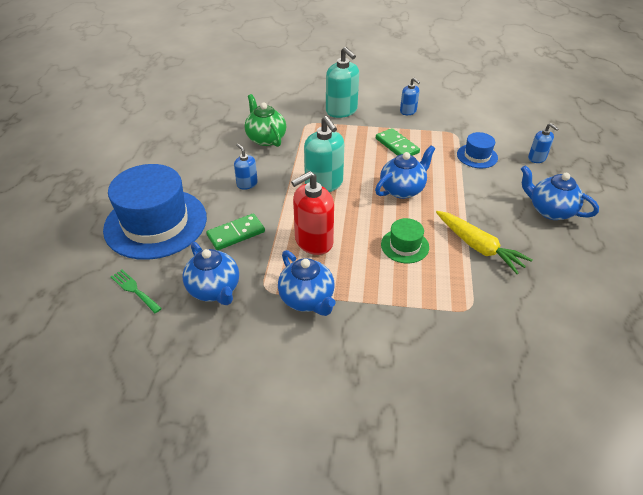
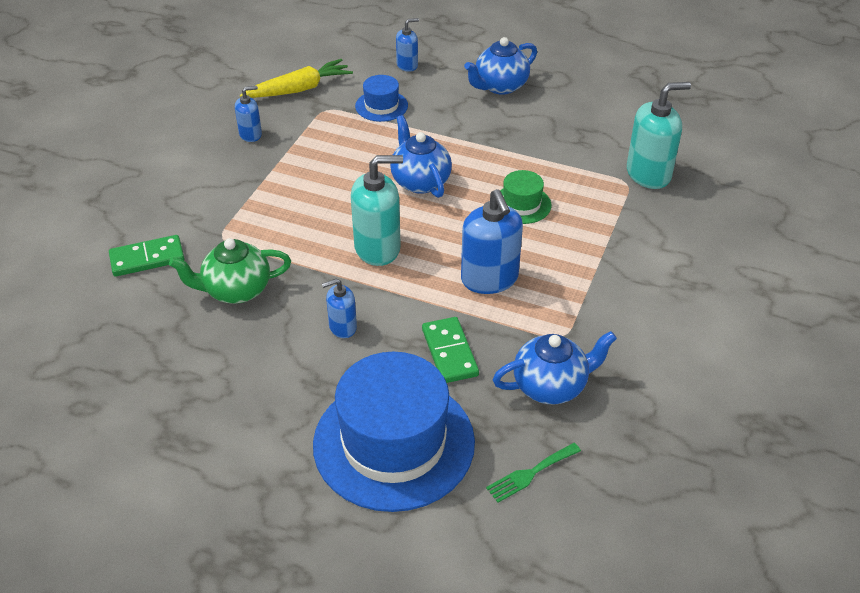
camera: 75 degrees left, 0 degrees up
blue teapot [278,250,336,316] -> none
red soap dispenser [291,171,334,255] -> blue soap dispenser [461,189,523,294]
turquoise soap dispenser [326,47,359,118] -> turquoise soap dispenser moved to [627,82,691,189]
green domino [376,128,420,156] -> green domino moved to [109,235,185,277]
yellow carrot [436,211,533,274] -> yellow carrot moved to [240,59,353,98]

